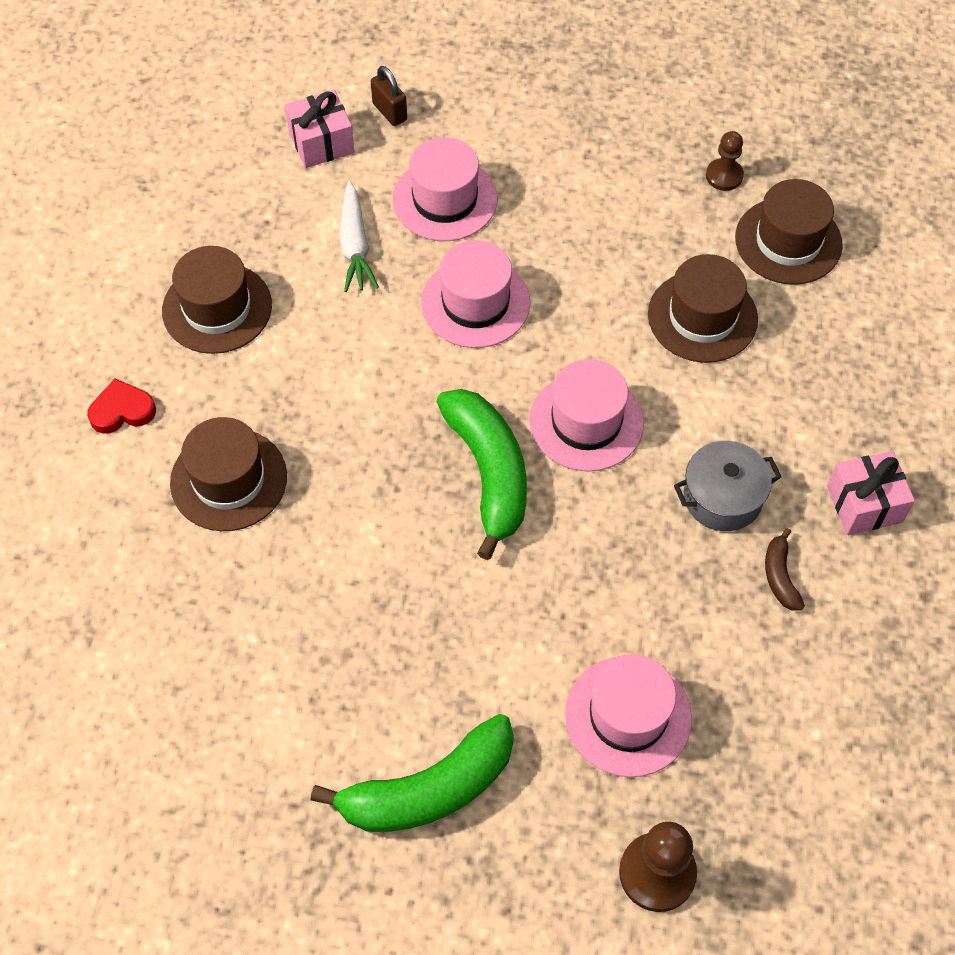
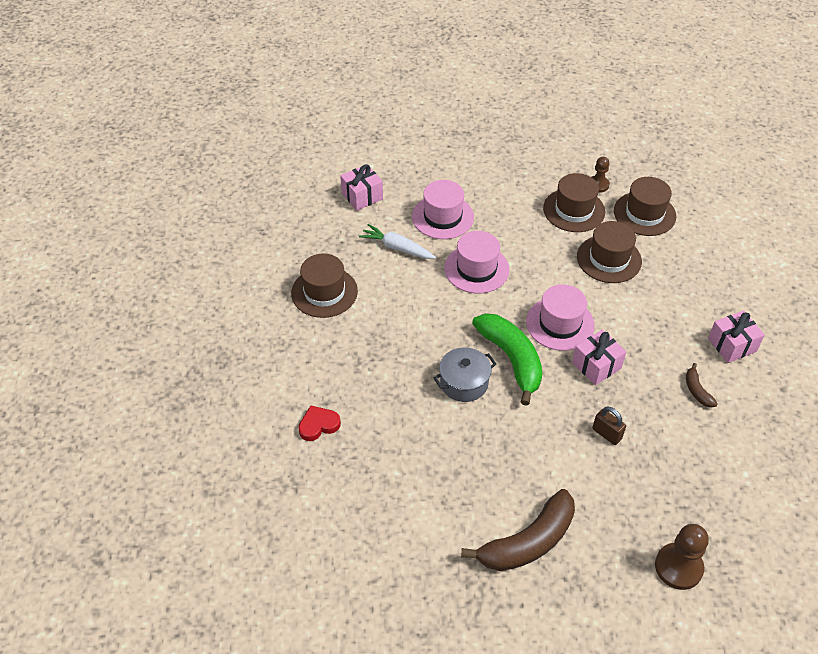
camera: 10 degrees left, 10 degrees down
red heart [87,379,156,434] -> red heart moved to [298,405,341,441]
brown hat [170,417,287,531] -> brown hat moved to [543,173,605,232]
green banana [310,714,514,832] -> brown banana [461,489,575,571]
white carrot [339,180,379,292] -> white carrot turned 135 degrees clockwise [359,224,436,259]
brown padlock [371,66,407,126] -> brown padlock moved to [592,407,626,445]
pink hat [565,654,692,777] -> none
grey pot [674,441,781,531] -> grey pot moved to [434,347,496,402]
none -> pink gift [572,330,626,385]

